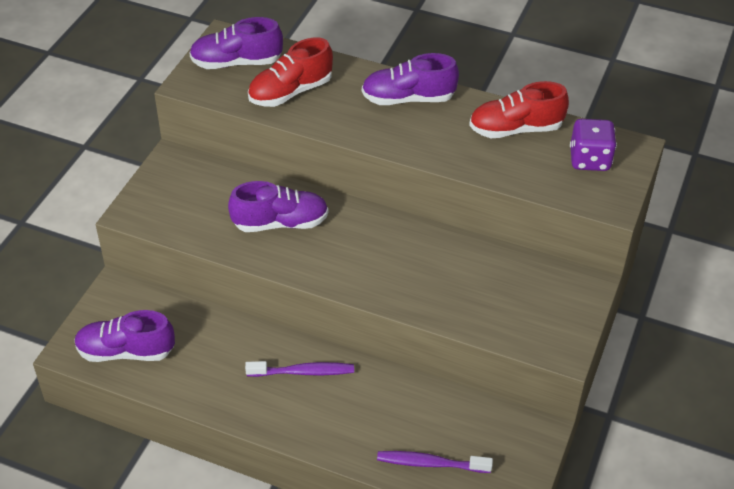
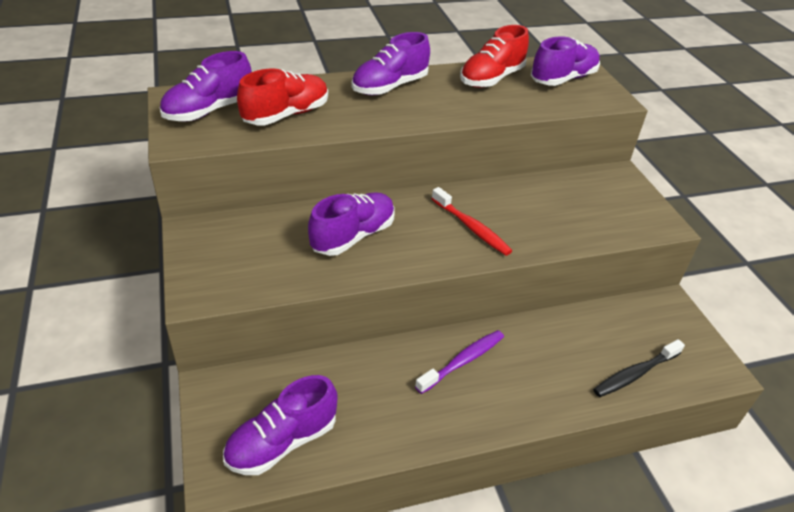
camera: 40 degrees left, 5 degrees down
red shoe [248,37,333,107] -> red shoe turned 150 degrees counterclockwise [237,68,328,125]
purple toothbrush [377,451,493,473] -> black toothbrush [593,339,685,397]
purple dice [570,119,617,171] -> purple shoe [531,37,600,86]
none -> red toothbrush [432,187,512,256]

